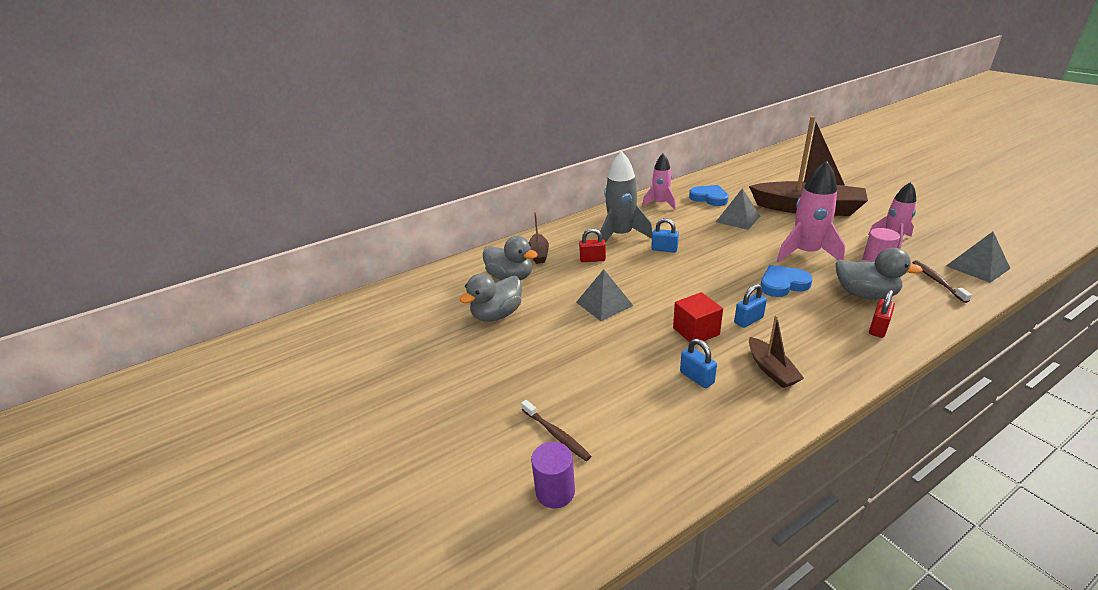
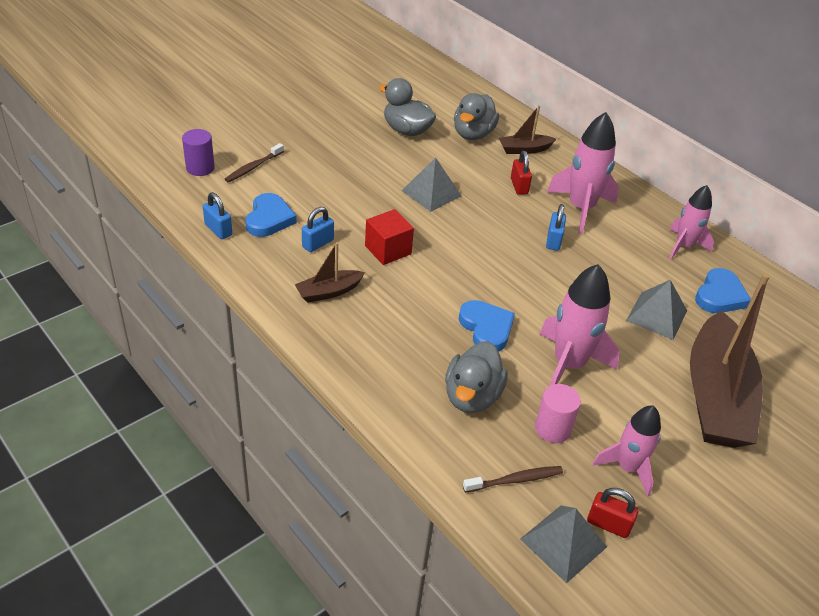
camera: 75 degrees right, 10 degrees up
grey rocket [600,151,653,243] -> pink rocket [547,112,619,234]
blue padlock [734,284,767,328] -> blue padlock moved to [203,192,232,239]
red padlock [869,290,895,338] -> red padlock moved to [587,488,638,538]
none -> blue heart [246,193,297,237]

